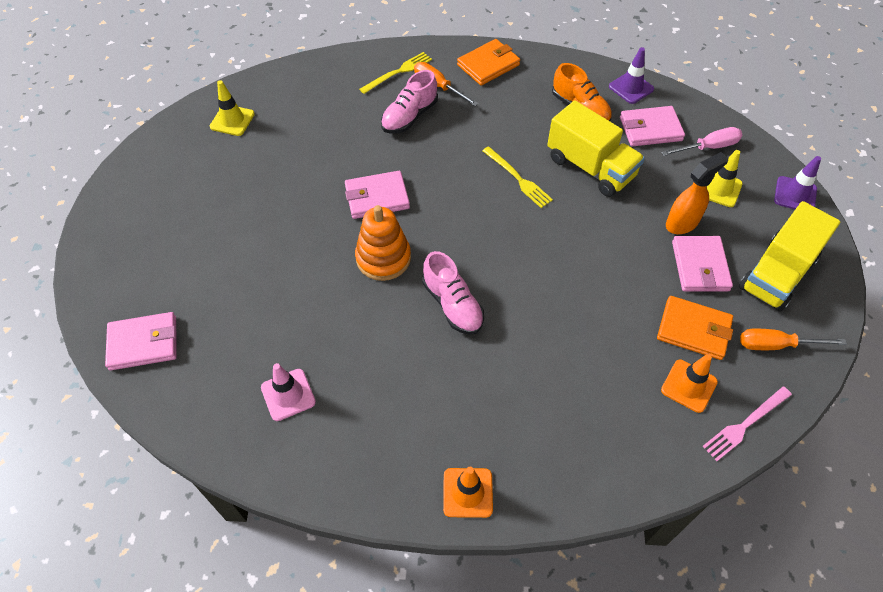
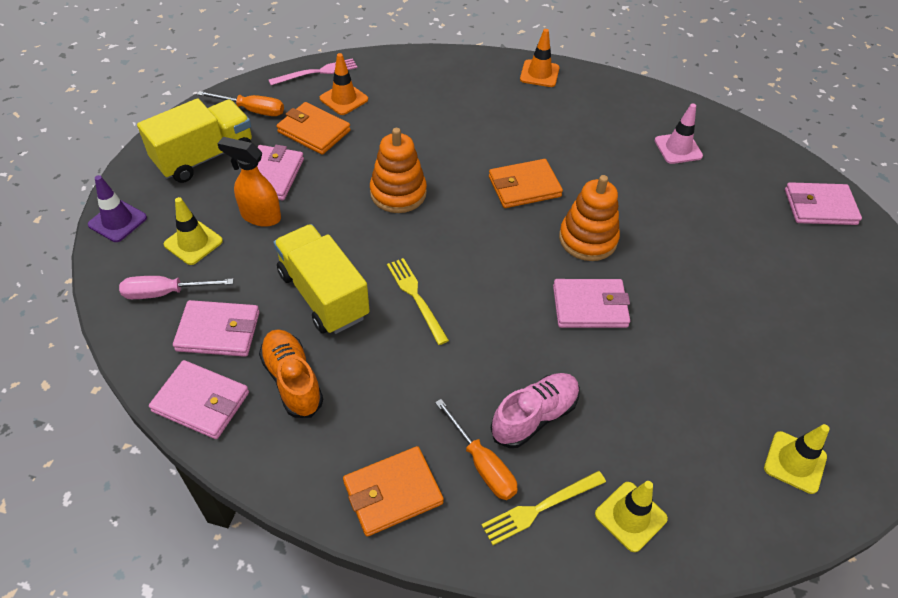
camera: 170 degrees left, 5 degrees down
pink shoe [422,251,484,335] -> orange wallet [489,159,563,208]
purple traffic cone [609,47,654,104] -> pink wallet [149,360,249,439]
orange spray bottle [666,152,728,234] -> orange spray bottle turned 45 degrees clockwise [217,137,281,227]
none -> orange stacking toy [370,128,427,213]
none -> yellow traffic cone [595,481,668,552]

